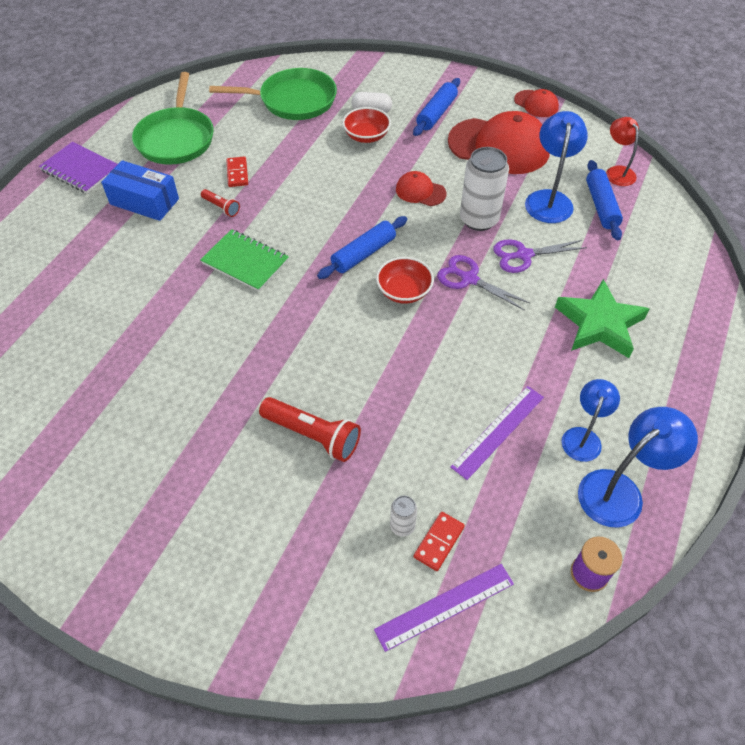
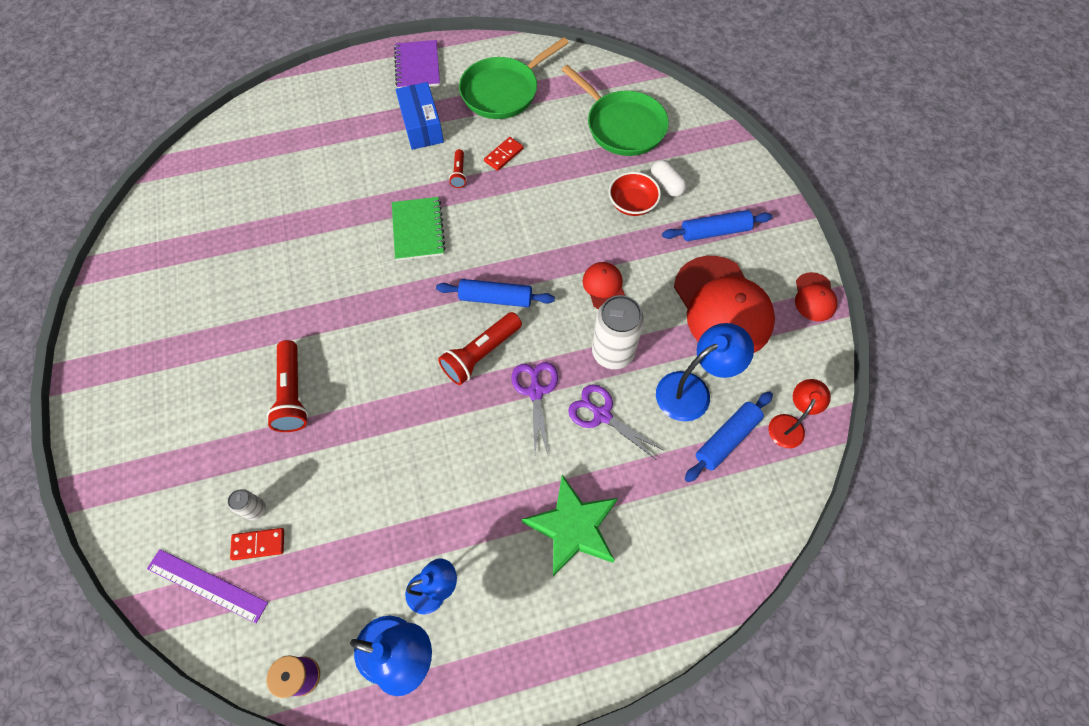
camera: 50 degrees right, 10 degrees up
red bowl [376,257,434,304] -> red flashlight [438,312,522,385]
purple ruler [451,386,544,480] -> none

